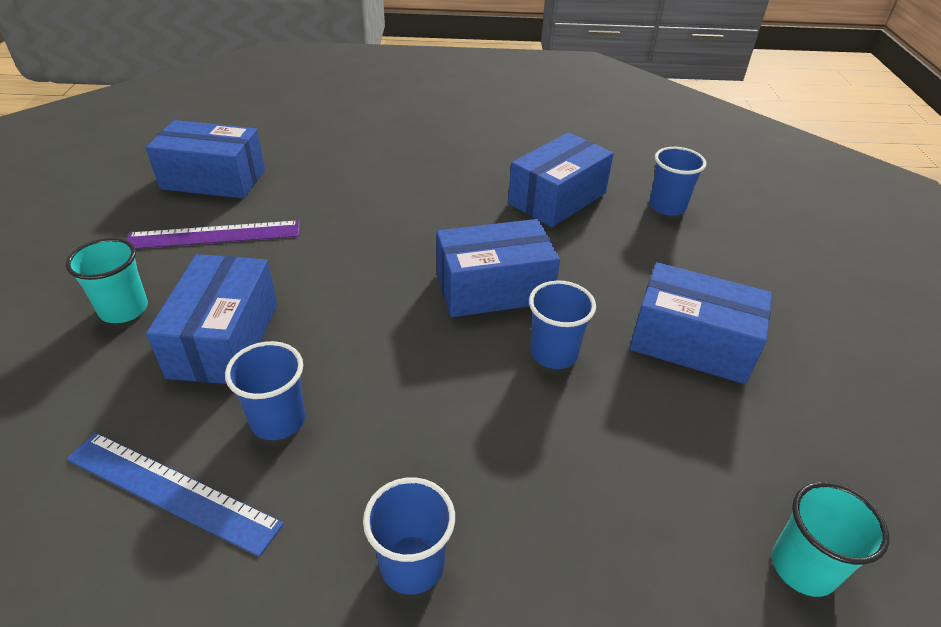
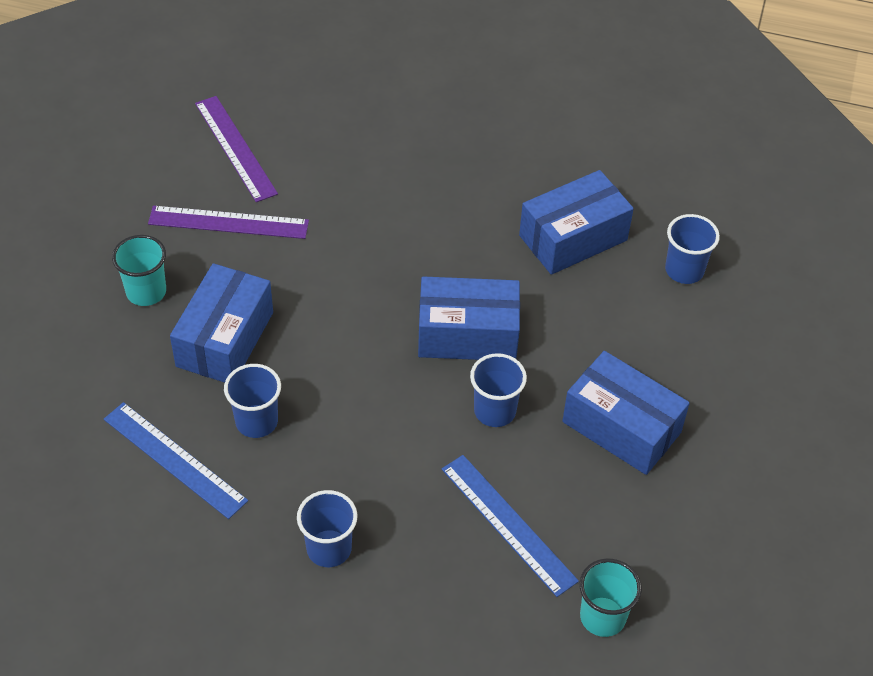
camera: 15 degrees right, 10 degrees up
blue box [146,120,265,199] -> purple ruler [195,96,278,202]
none -> blue ruler [442,455,579,597]

